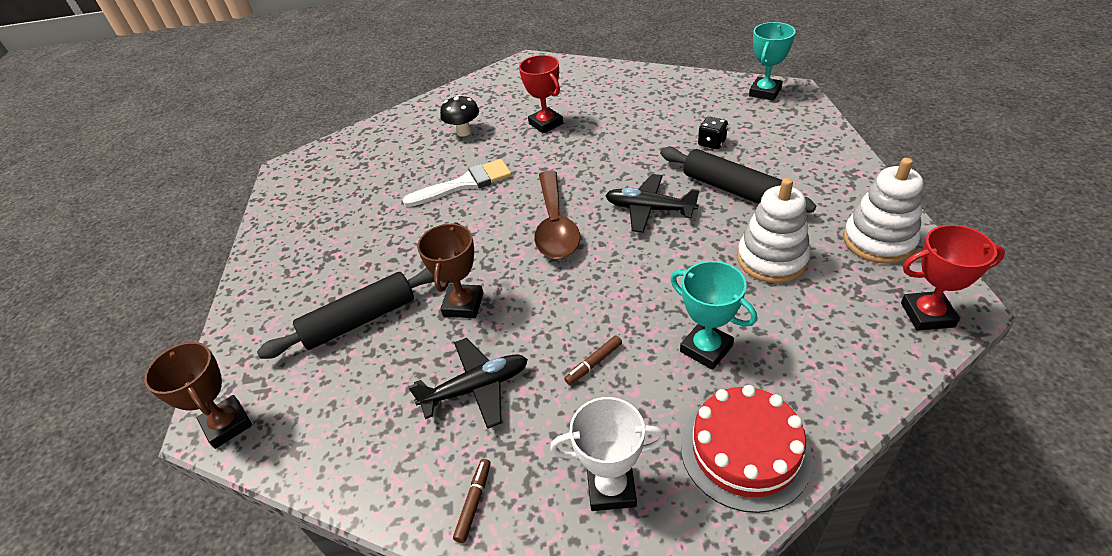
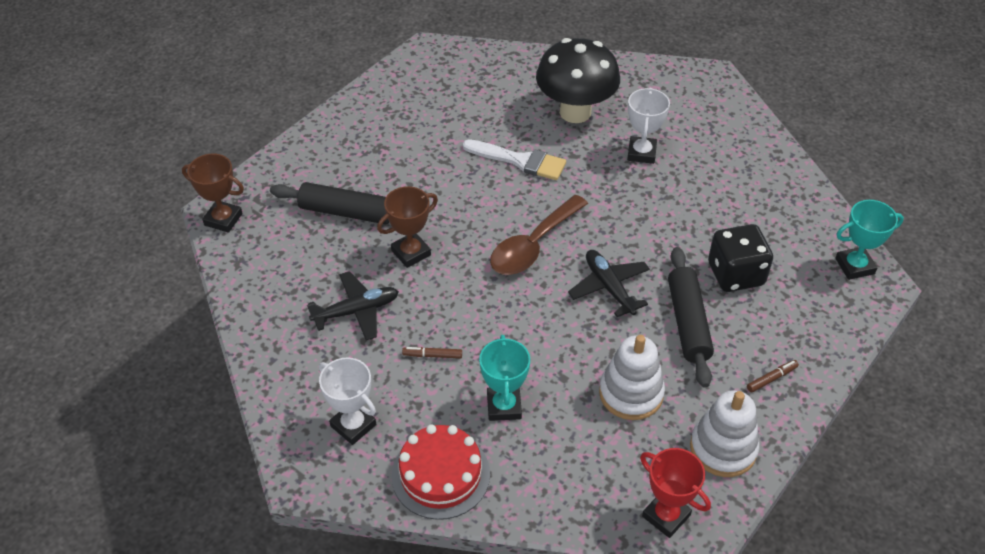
camera: 40 degrees right, 5 degrees up
brown trophy [144,342,252,449] -> brown trophy turned 75 degrees counterclockwise [182,154,244,233]
black plane [408,338,528,429] -> black plane turned 45 degrees counterclockwise [307,271,399,340]
black mushroom [440,95,479,137] -> black mushroom [536,38,620,123], size x2.07
brown marker [453,459,491,543] -> brown marker moved to [747,360,799,392]
red trophy [519,55,563,134] -> white trophy [627,88,670,164]
black dice [698,117,728,149] -> black dice [708,224,773,292], size x1.95

